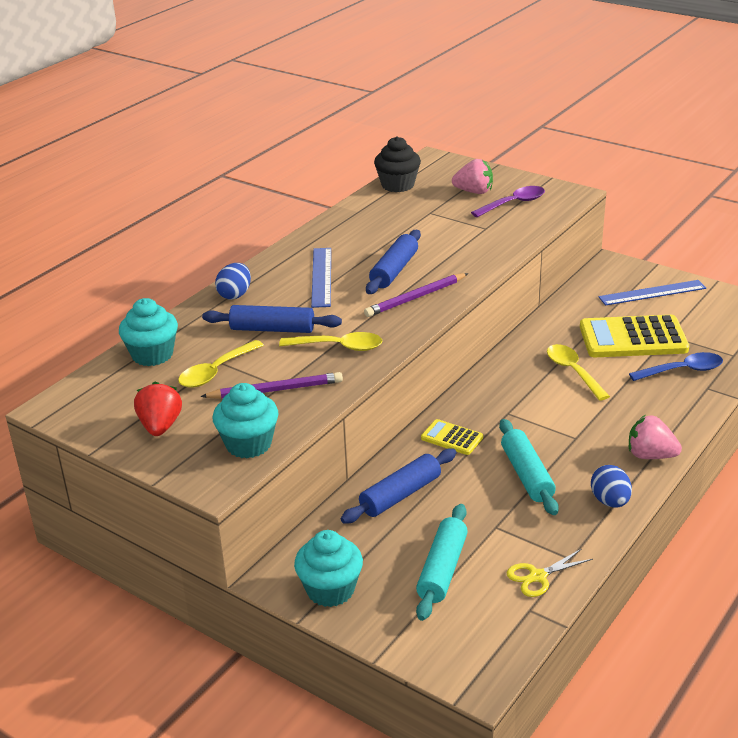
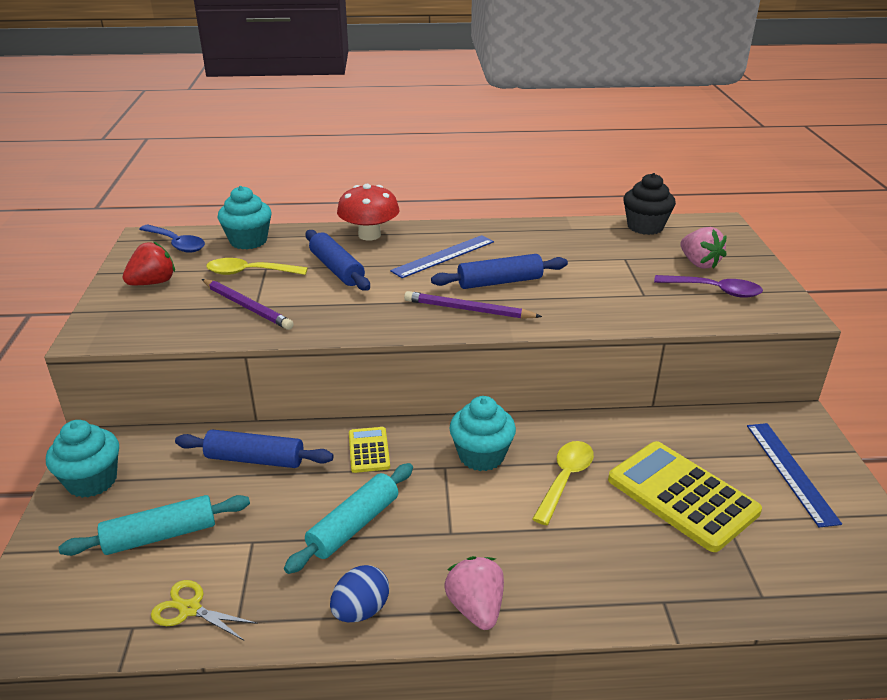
camera: 50 degrees right, 0 degrees up
turquoise cupcake [213,383,278,458] -> turquoise cupcake moved to [449,396,516,471]
blue egg [215,263,251,300] -> red mushroom [337,184,399,241]
yellow spoon [279,332,383,351] -> none
blue ruler [598,280,706,306] -> blue ruler turned 45 degrees clockwise [747,423,842,527]
blue spoon [629,352,723,381] -> blue spoon moved to [139,225,205,253]

